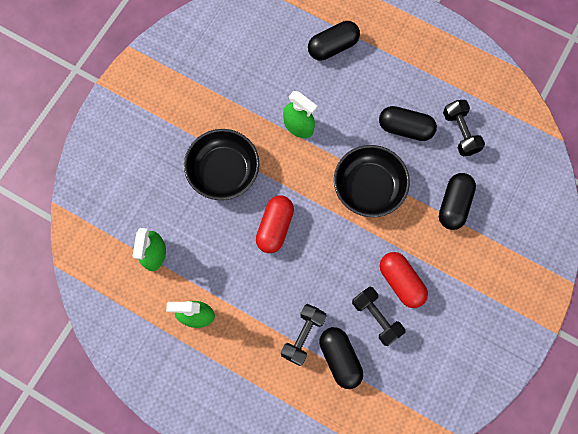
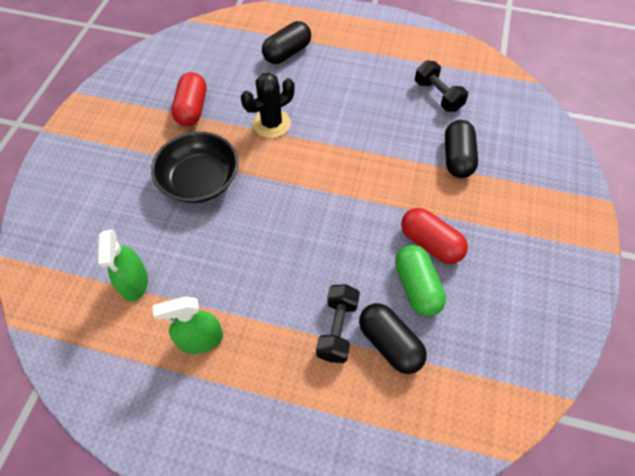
camera: 15 degrees left, 15 degrees down
red capsule [256,195,294,253] -> red capsule moved to [171,72,206,126]
green spray bottle [283,91,317,138] -> black cactus [241,73,295,138]
black bowl [334,145,410,217] -> none
black dumbbell [352,287,405,346] -> green capsule [395,245,446,316]
black capsule [379,106,437,141] -> none

